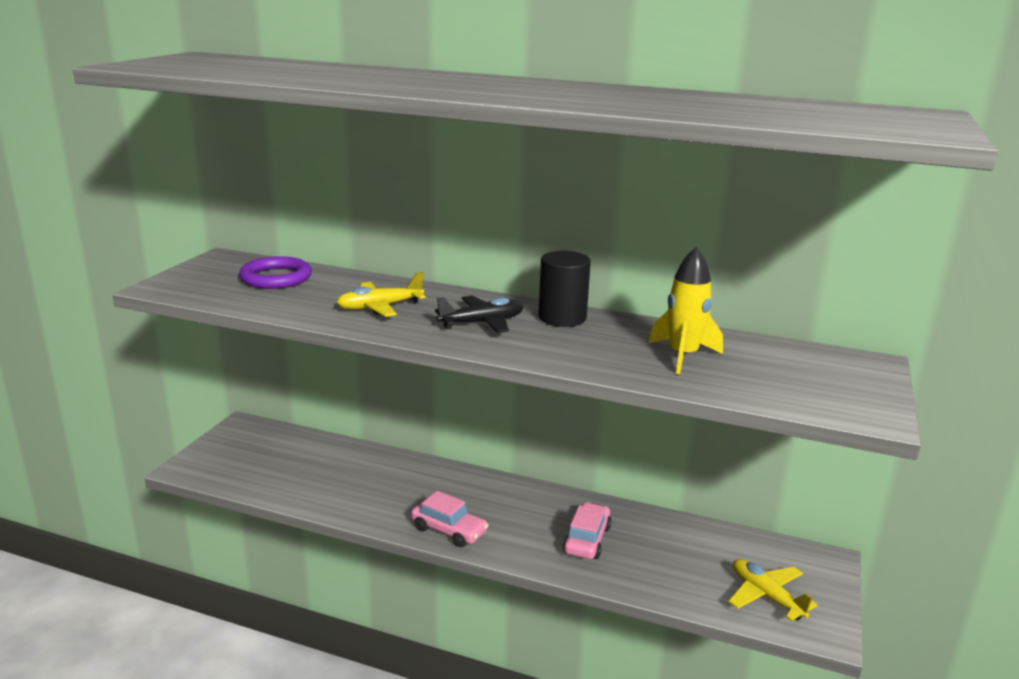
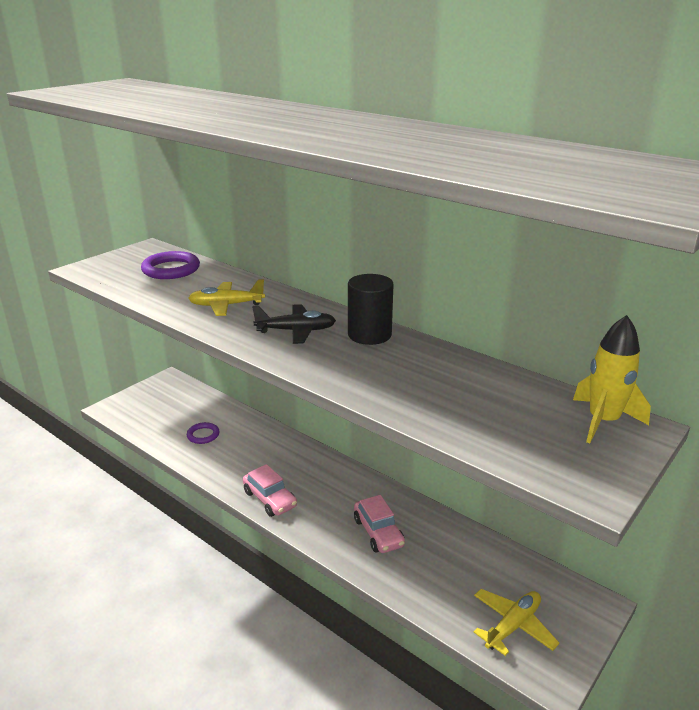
camera: 20 degrees right, 5 degrees up
pink car [563,502,612,559] -> pink car turned 120 degrees clockwise [354,495,405,553]
yellow rocket [649,247,723,374] -> yellow rocket moved to [573,315,651,443]
yellow plane [728,559,818,621] -> yellow plane turned 60 degrees clockwise [474,589,559,656]
none -> purple ring [187,422,219,444]

